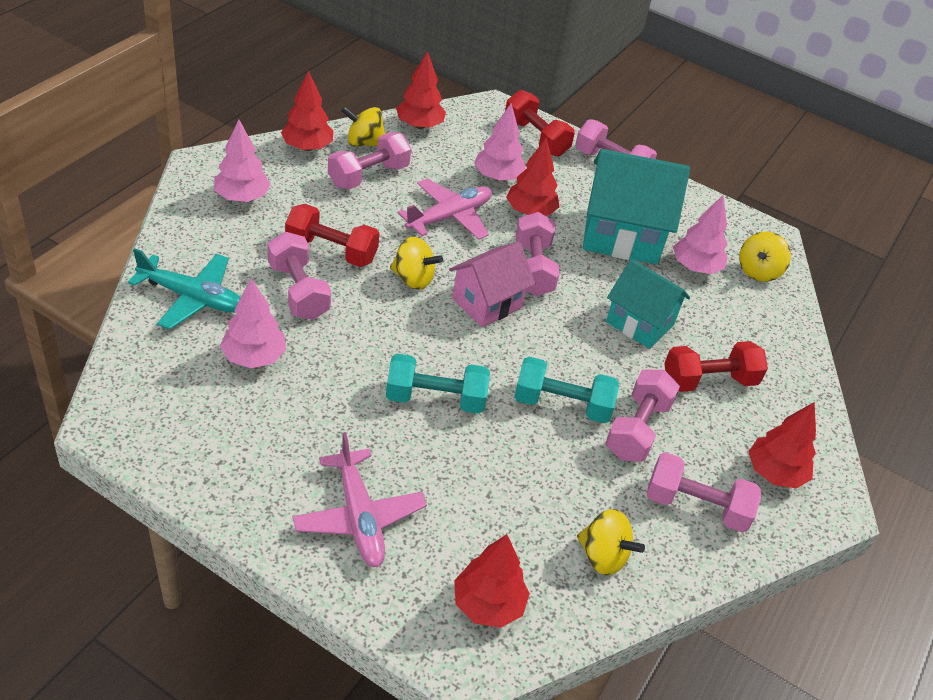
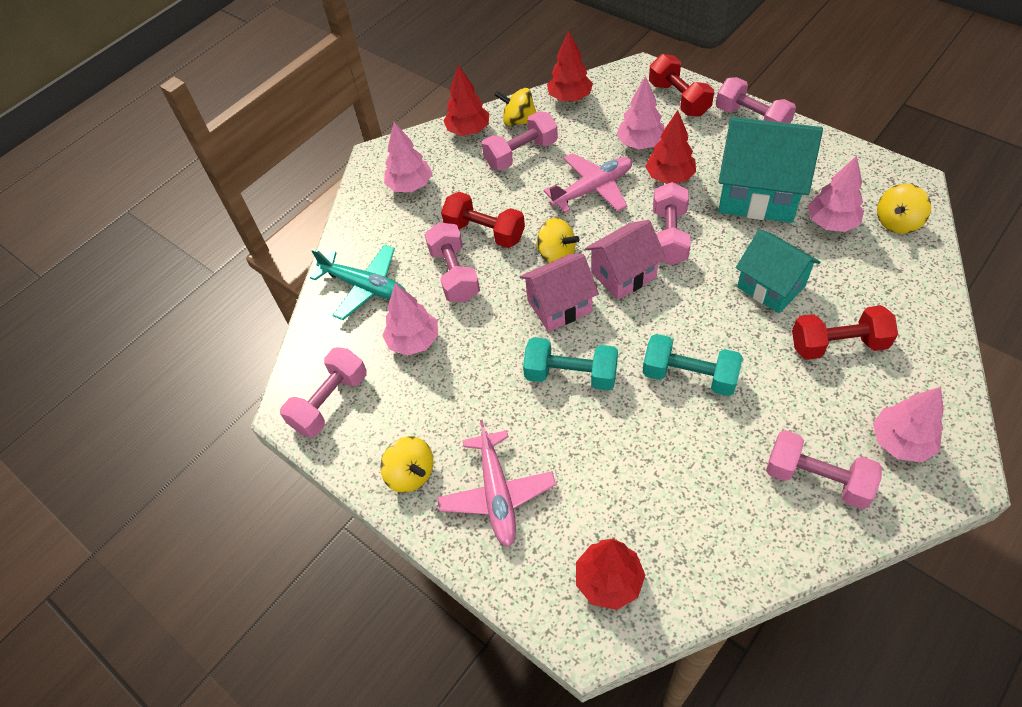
camera: 20 degrees right, 10 degrees up
yellow spinning top [577,509,645,575] -> yellow spinning top moved to [380,436,433,493]
pink dumbbell [606,370,680,462] -> pink dumbbell moved to [280,347,367,437]
red tree [748,402,816,489] -> pink tree [873,387,943,463]
none -> pink house [519,254,599,332]

